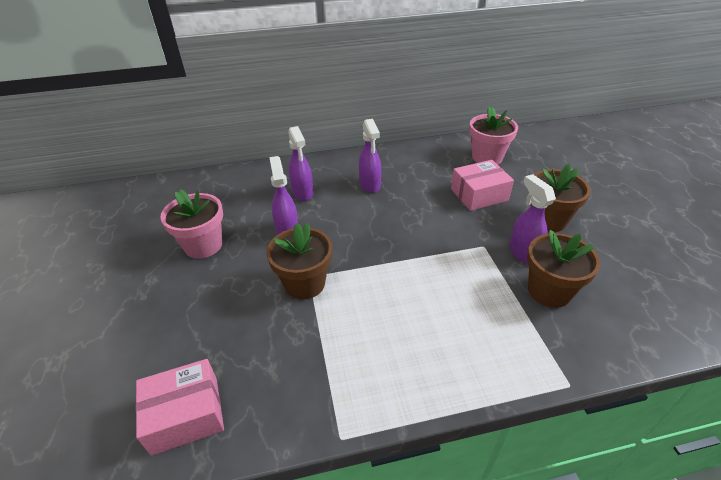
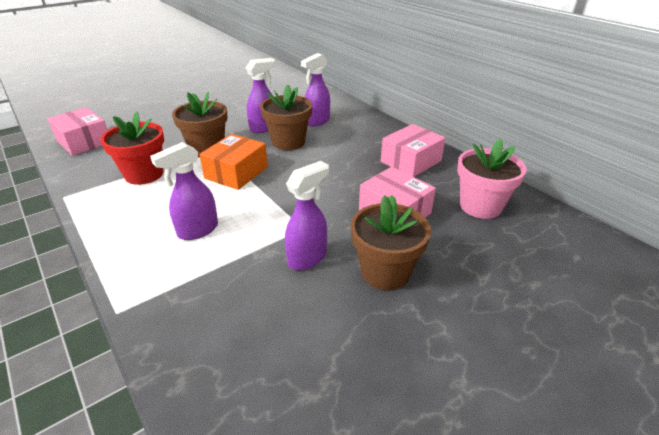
camera: 65 degrees right, 5 degrees down
pink flower pot [161,189,223,259] -> none
purple spray bottle [359,119,381,193] -> purple spray bottle moved to [150,142,218,240]
brown flower pot [527,230,600,308] -> brown flower pot moved to [260,84,312,150]
none -> red flower pot [100,111,164,185]
none -> orange box [199,134,268,190]
none -> pink box [381,124,446,177]

